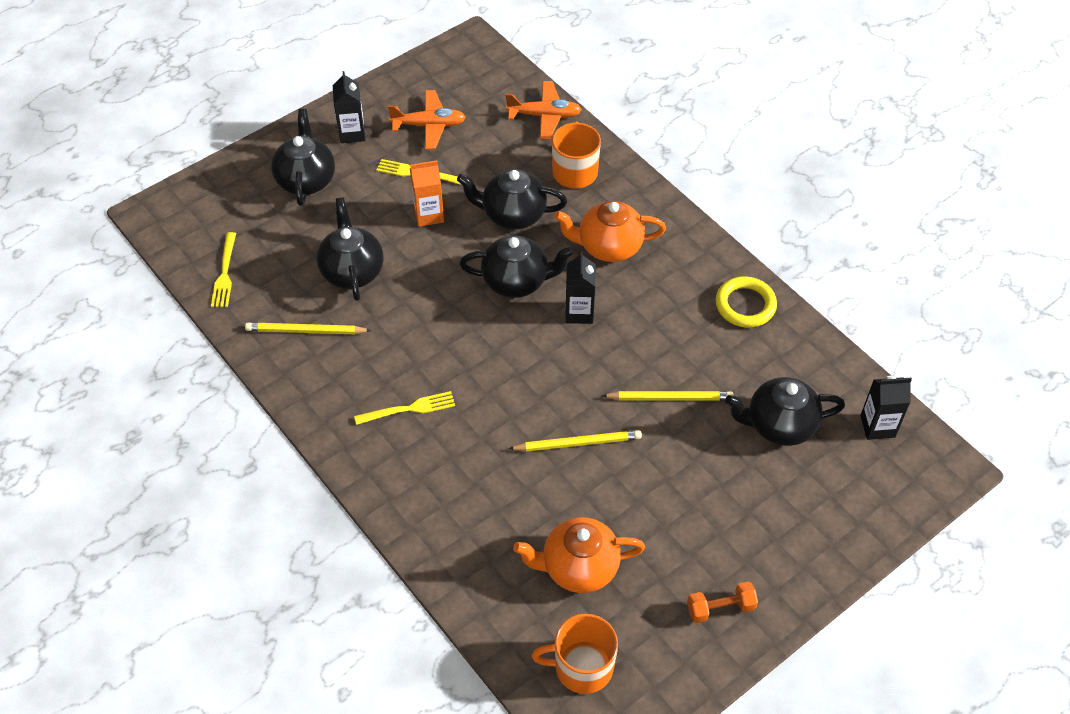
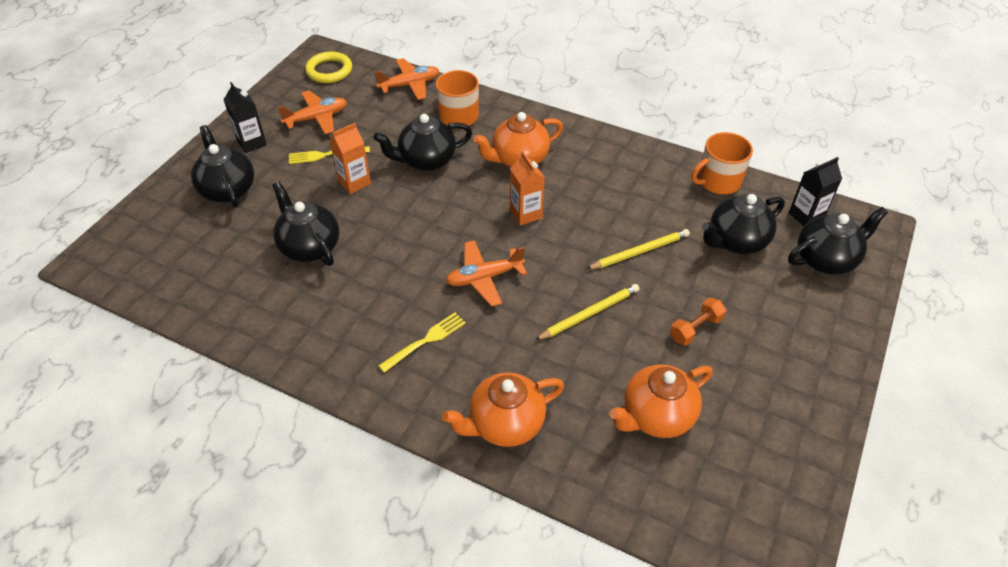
camera: 25 degrees left, 5 degrees down
yellow fork [211,232,236,307] -> none
yellow pencil [245,322,372,334] -> none
black teapot [459,235,574,298] -> black teapot moved to [788,207,888,275]
orange mug [532,614,618,694] -> orange mug moved to [691,132,753,194]
black carton [565,251,595,324] -> orange carton [510,151,545,225]
orange dumbbell [687,582,758,623] -> orange dumbbell moved to [670,298,726,346]
yellow ring [716,276,777,328] -> yellow ring moved to [305,51,352,83]
none -> orange teapot [442,372,564,447]
none -> orange plane [446,240,527,307]

